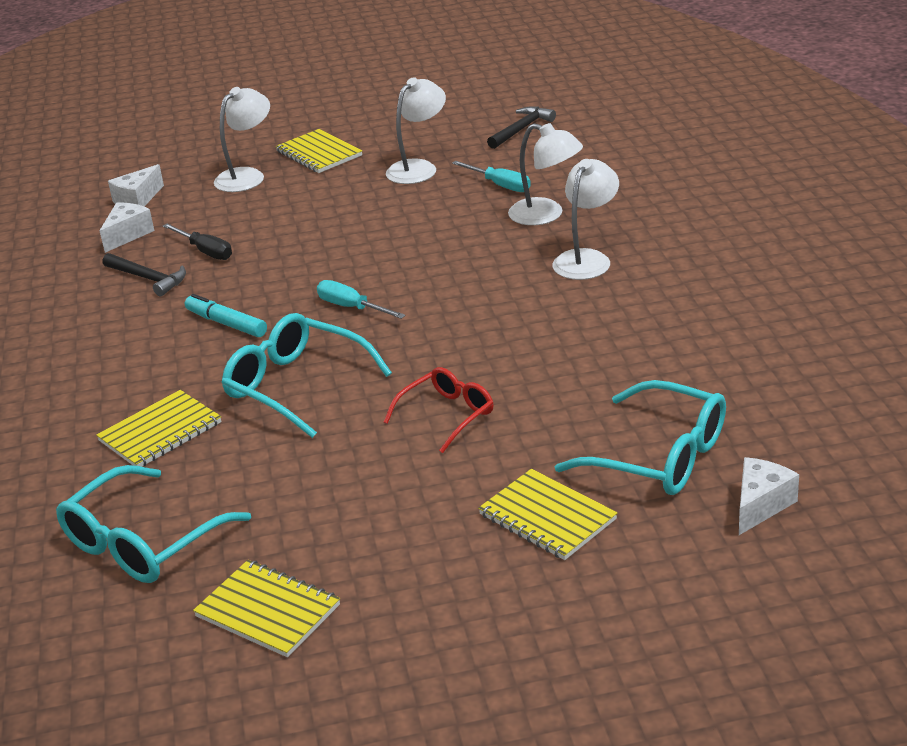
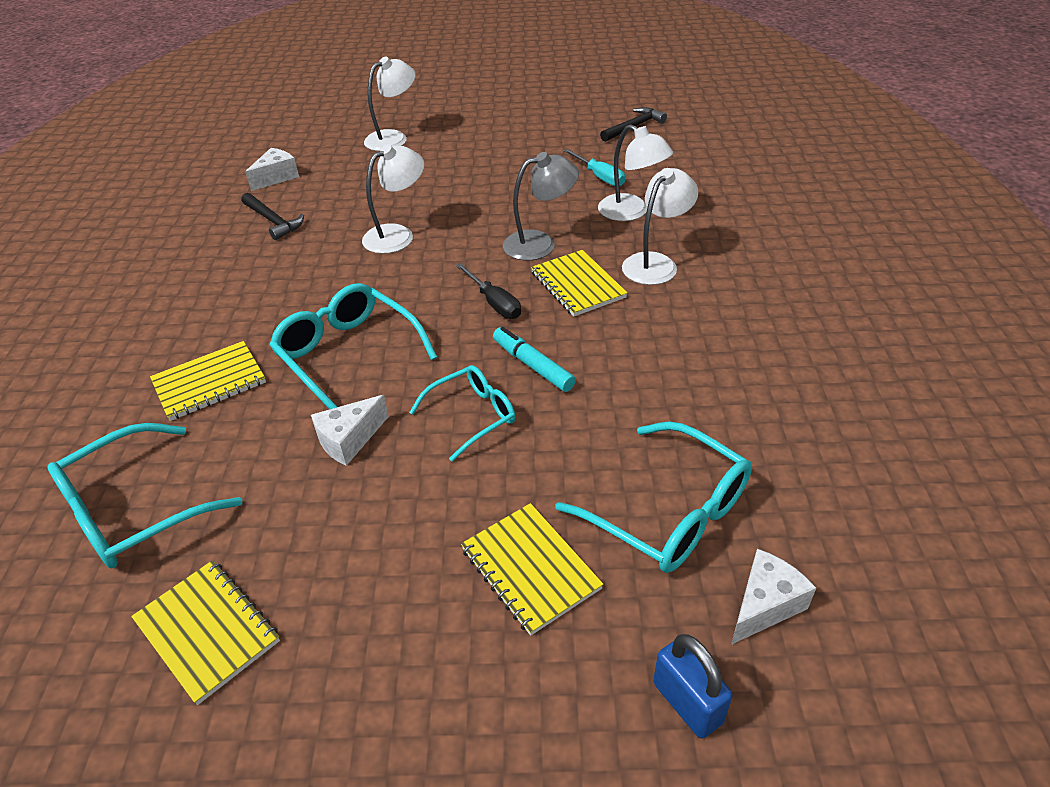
camera: 10 degrees right, 10 degrees up
white cheese [108,164,164,207] -> white cheese moved to [311,395,389,466]
black screwdriver [163,223,232,260] -> black screwdriver moved to [456,263,521,319]
turquoise marker [185,294,267,337] -> turquoise marker moved to [493,327,576,392]
yellow notebook [276,129,362,173] -> yellow notebook moved to [531,250,628,317]
turquoise screwdriver [317,280,406,319] -> none
red glasses [384,367,494,453] -> turquoise glasses [409,365,515,461]
white lamp [386,77,446,184] -> white lamp moved to [362,144,424,254]
none -> grey lamp [503,152,579,261]
none -> blue padlock [653,634,732,738]

